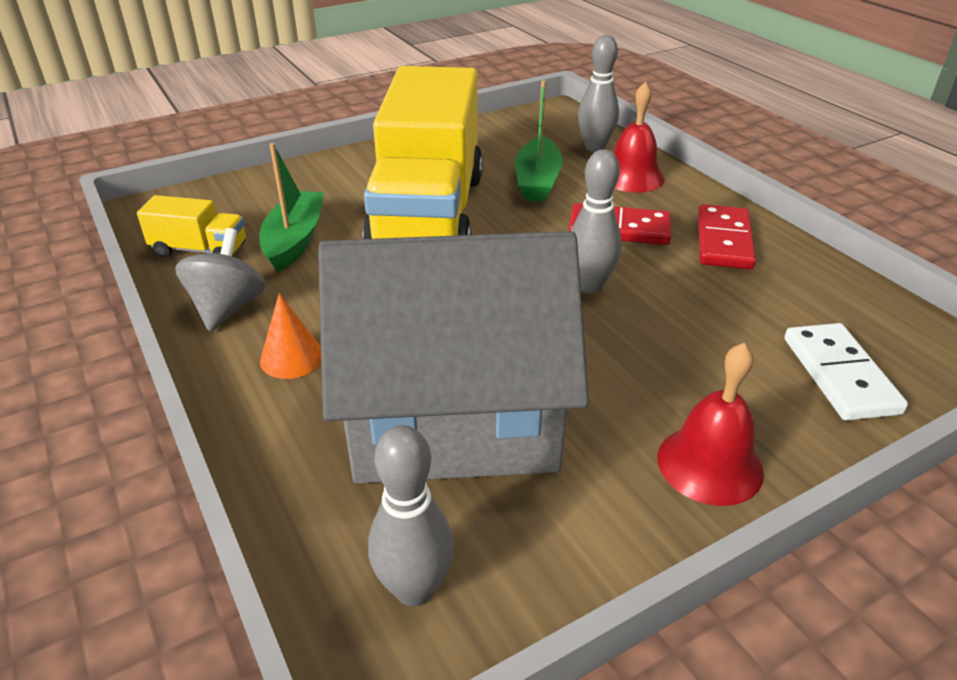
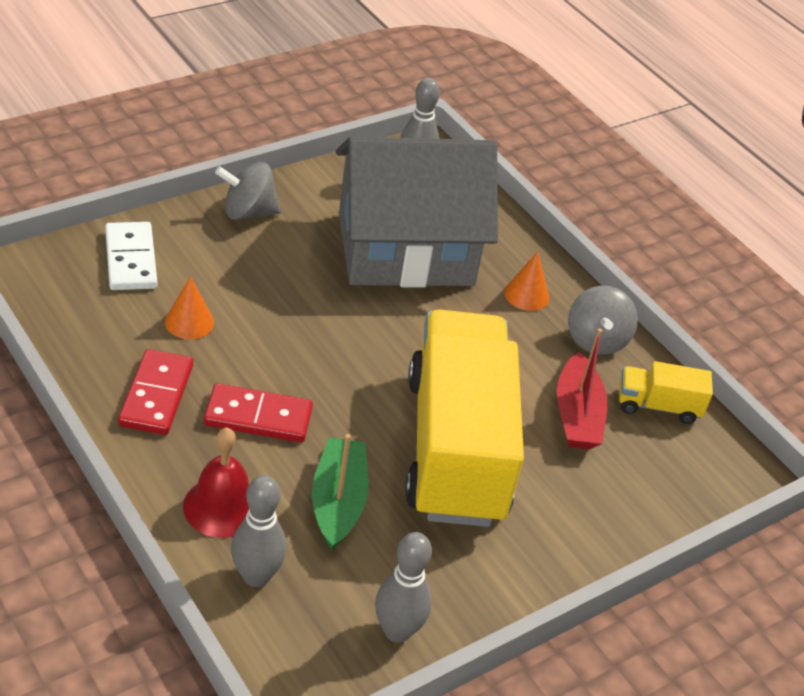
camera: 170 degrees right, 5 degrees up
green boat [259,143,324,273] -> red boat [557,328,607,449]
grey bowling pin [571,149,622,293] -> grey bowling pin moved to [375,532,432,643]
red bell [657,343,764,506] -> grey spinning top [215,162,281,220]
none -> orange cone [165,276,214,339]

